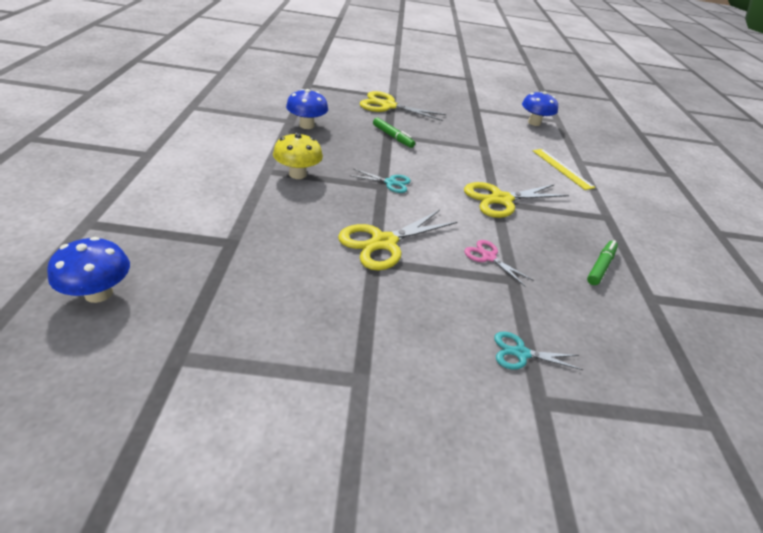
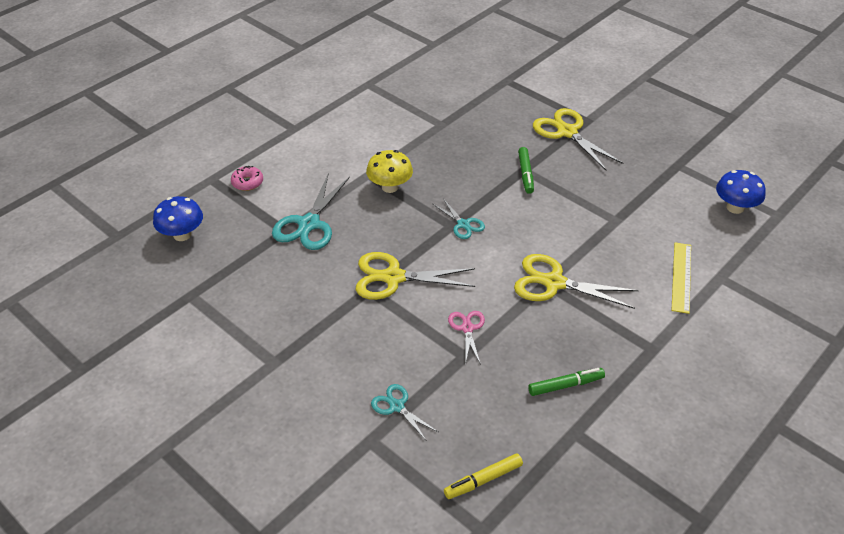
camera: 45 degrees right, 5 degrees up
blue mushroom [286,89,328,129] -> none
none -> pink donut [231,166,263,191]
none -> turquoise scissors [272,175,350,250]
none -> yellow marker [444,453,523,499]

